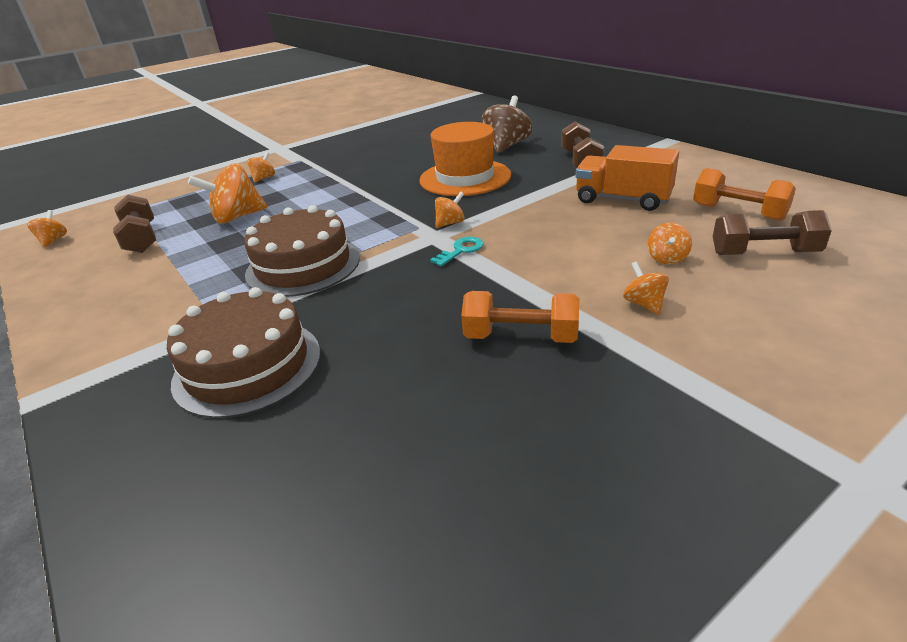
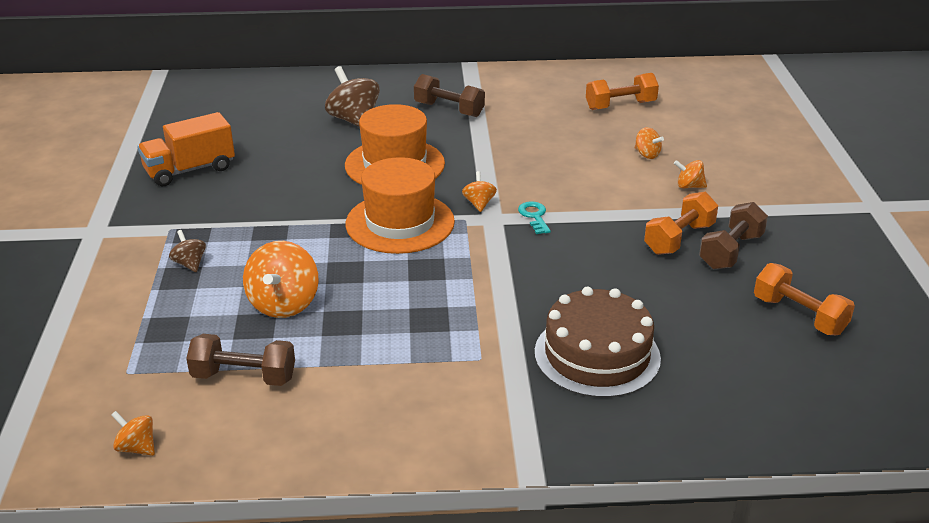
camera: 60 degrees left, 0 degrees up
brown cake [244,205,360,297] -> none
orange spinning top [247,152,275,183] -> brown spinning top [169,230,206,272]
orange truck [575,145,679,211] -> orange truck moved to [137,112,235,186]
brown dumbbell [713,210,832,255] -> brown dumbbell moved to [699,202,768,269]
none -> orange hat [346,157,455,254]
none -> orange dumbbell [754,263,855,335]

